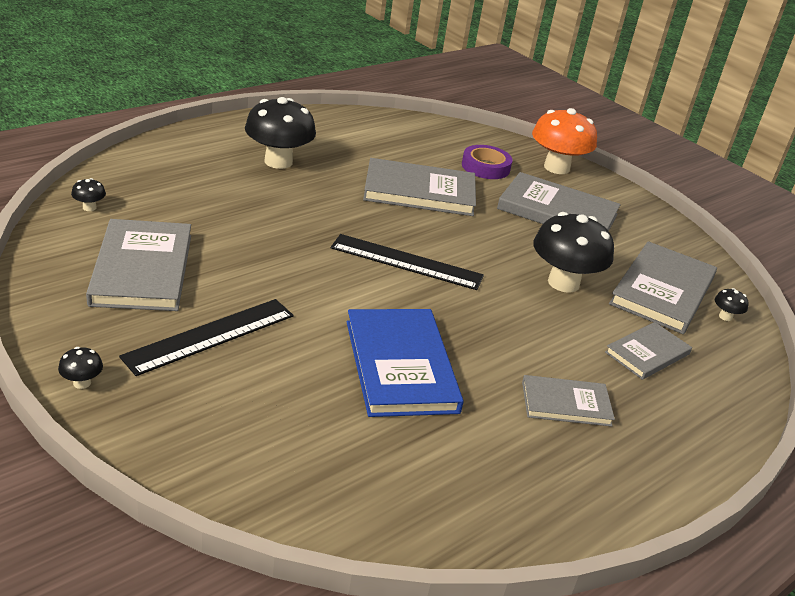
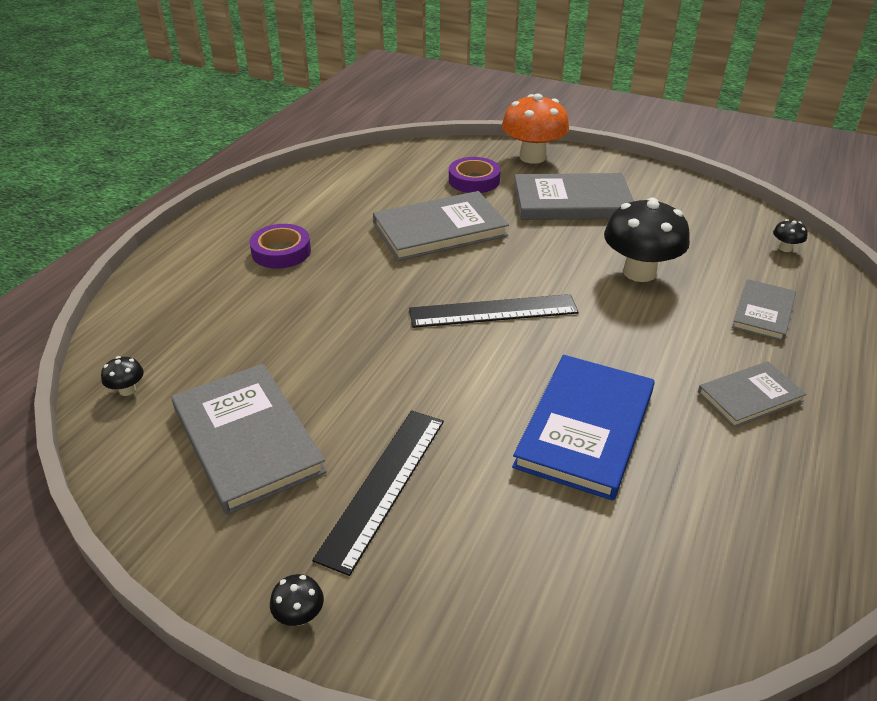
camera: 20 degrees left, 5 degrees up
black mushroom [245,97,316,169] -> purple tape [250,224,311,269]
blue book [347,309,464,417] -> blue book turned 60 degrees clockwise [512,355,655,501]
grey book [609,241,717,334] -> none

